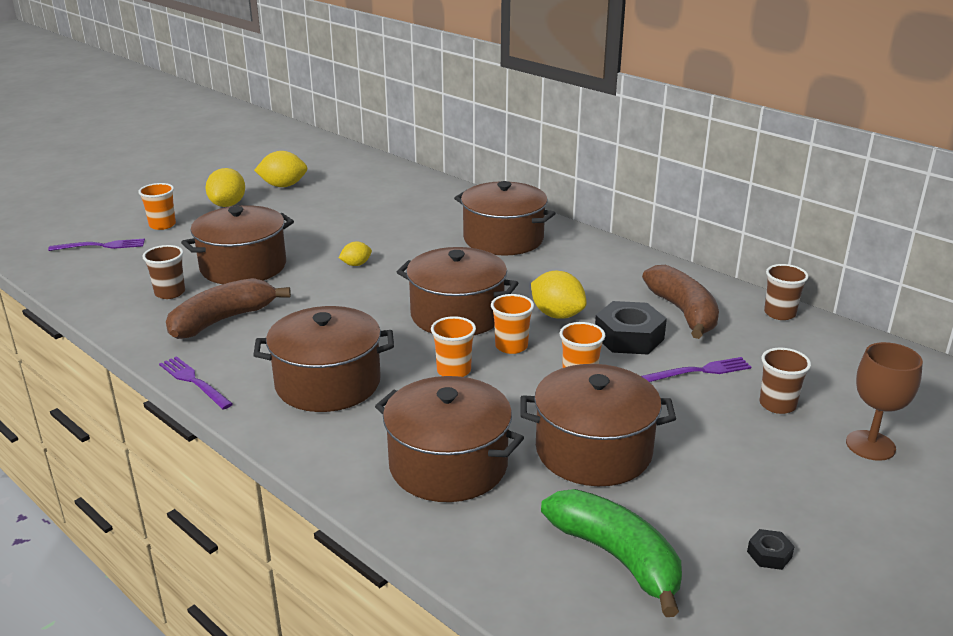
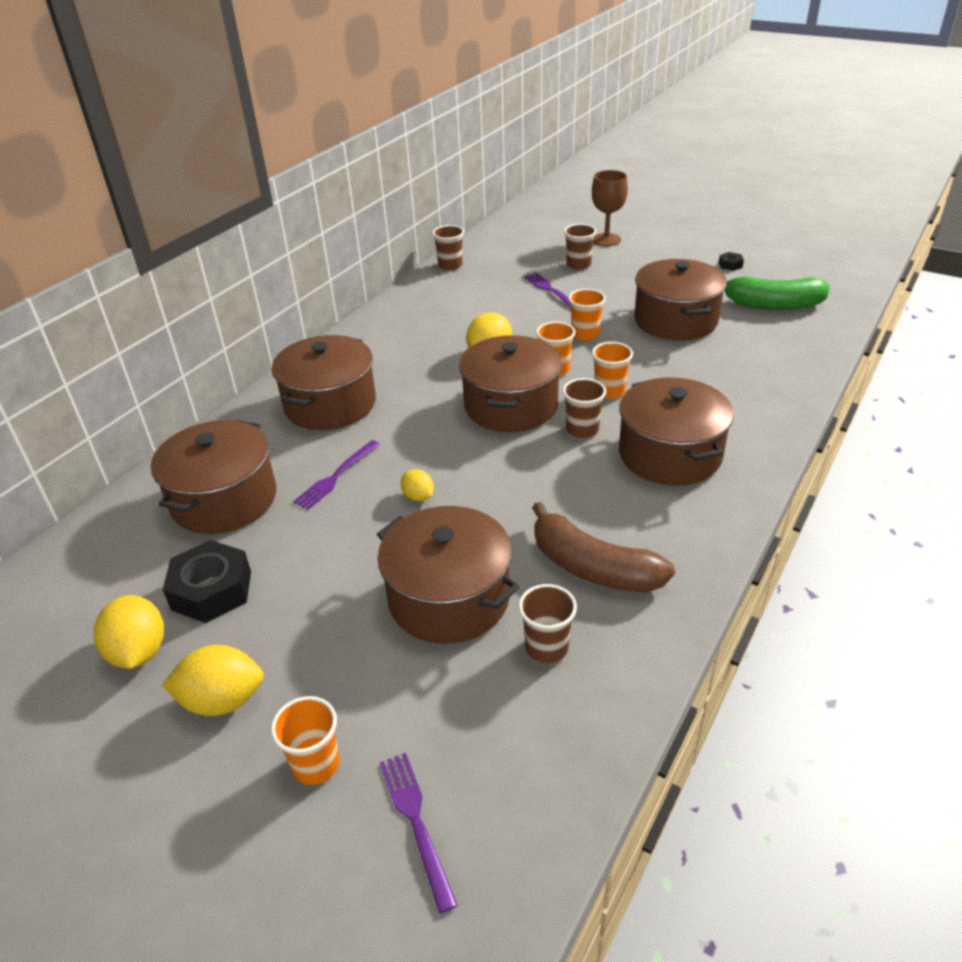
camera: 100 degrees left, 10 degrees up
purple fork [159,356,233,409] -> purple fork moved to [293,440,380,510]
brown pot [375,376,524,502] -> brown pot moved to [151,420,276,534]
green banana [541,489,682,617] -> green banana turned 120 degrees counterclockwise [724,276,830,310]
black nut [595,301,667,354] -> black nut moved to [163,540,251,623]
brown banana [642,265,719,339] -> none
none -> brown cup [562,378,606,438]

